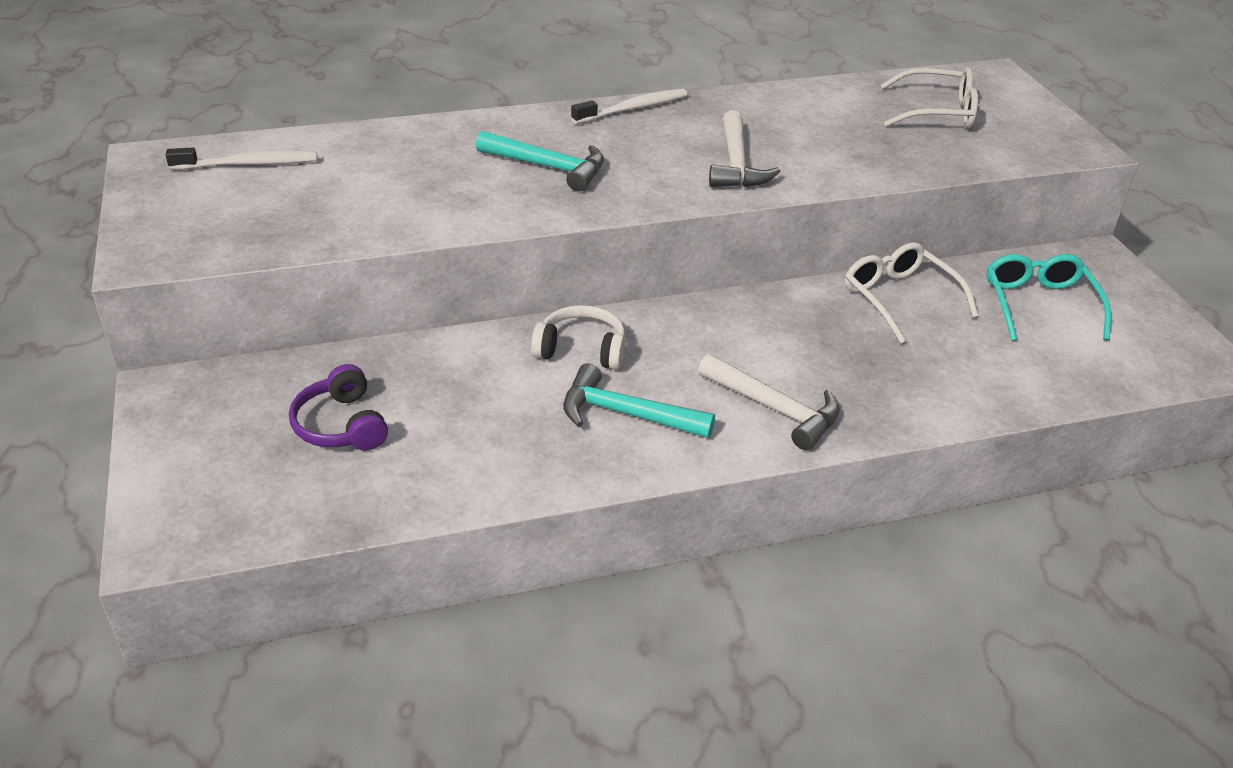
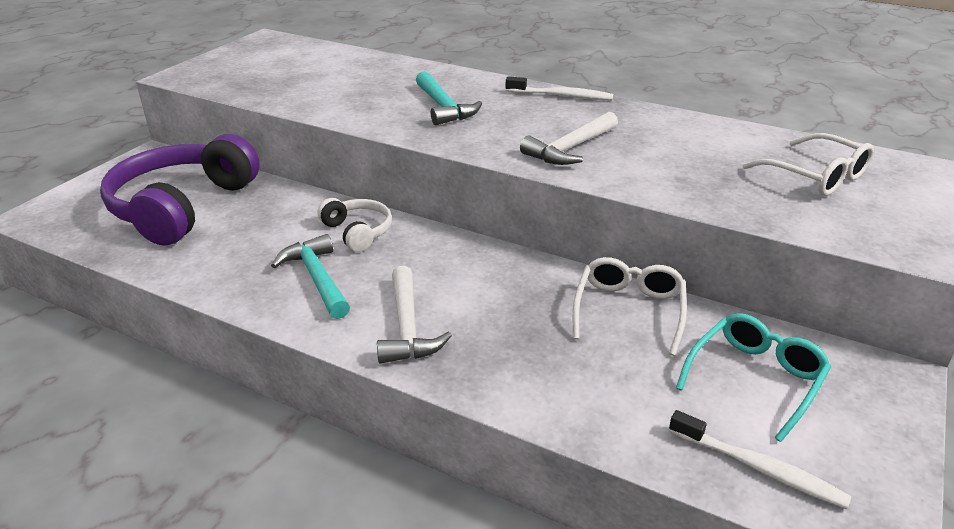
camera: 45 degrees right, 5 degrees down
white toothbrush [165,148,317,170] -> white toothbrush moved to [669,410,852,509]
purple headphones [289,364,388,451] -> purple headphones [100,134,260,246], size x2.07

